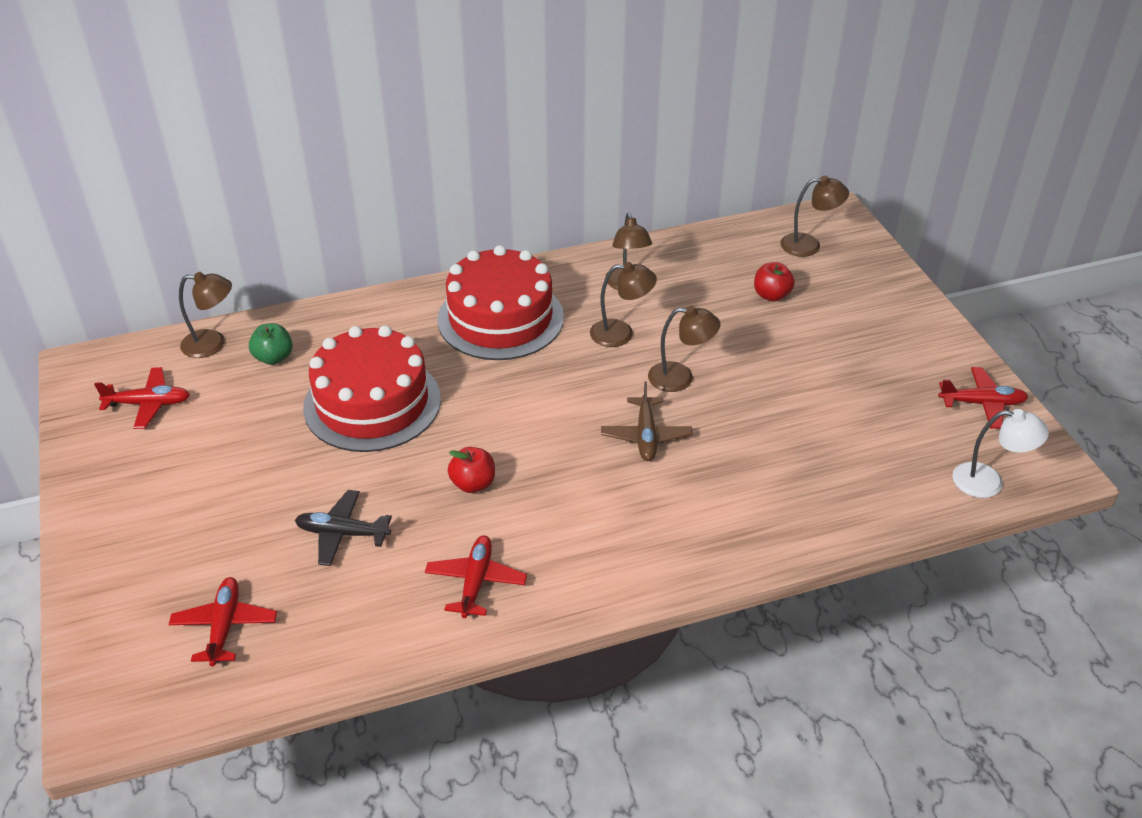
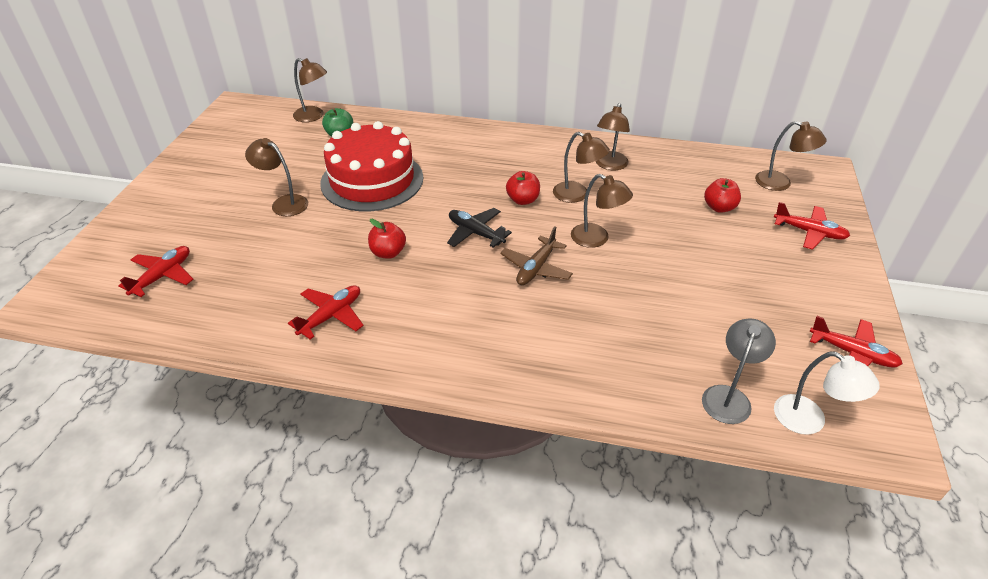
camera: 30 degrees right, 0 degrees up
red plane [94,367,190,429] -> red plane moved to [774,202,850,250]
black plane [295,490,392,566] -> black plane moved to [447,208,512,248]
red cake [437,245,564,360] -> none
none -> brown lamp [245,138,308,216]
none -> red apple [506,171,540,205]
none -> grey lamp [702,319,776,424]

